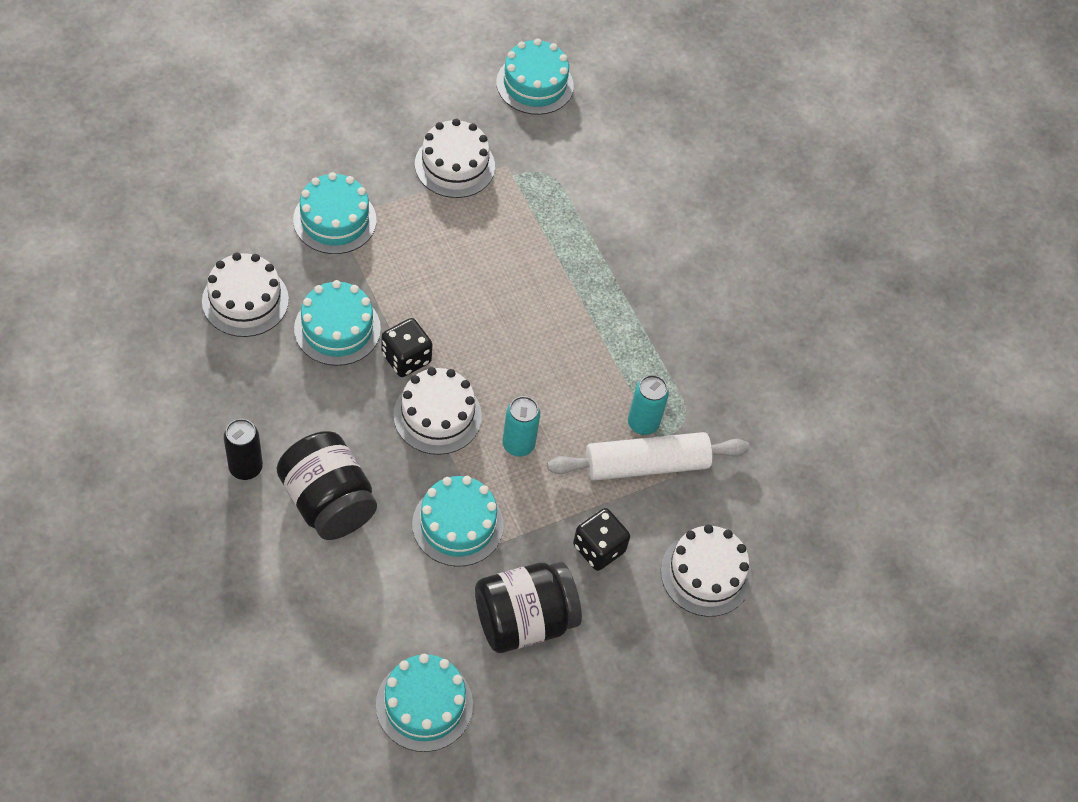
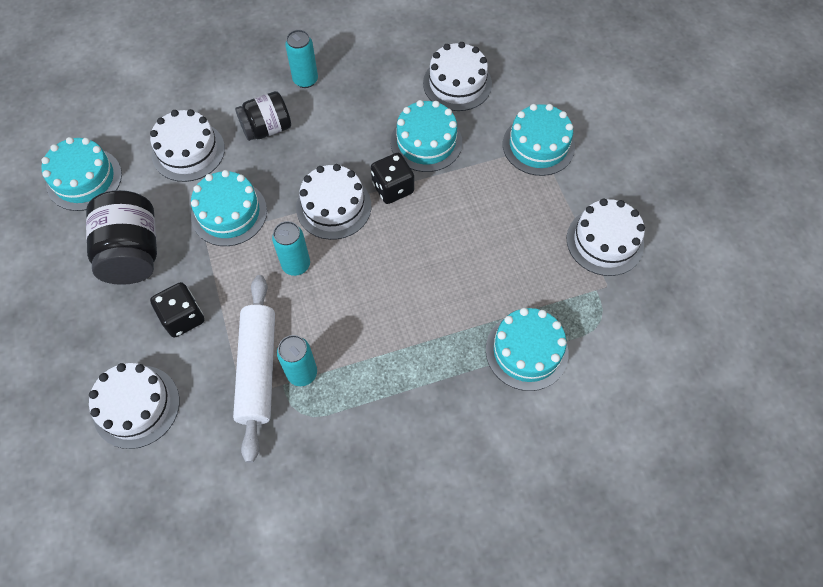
camera: 105 degrees right, 5 degrees up
black can [224,419,263,480] -> turquoise can [285,30,318,88]
black jar [277,431,377,540] -> black jar [235,91,291,141], size x0.67
turquoise cake [496,38,574,115] -> turquoise cake moved to [486,308,569,391]
none -> white cake [150,109,225,182]

